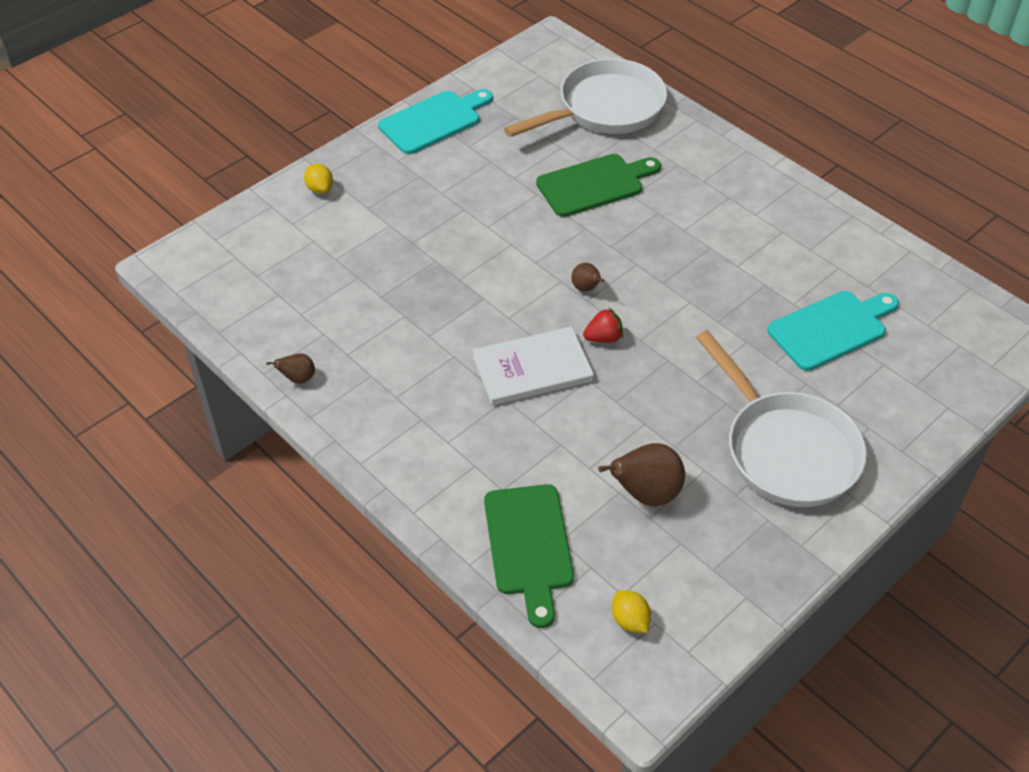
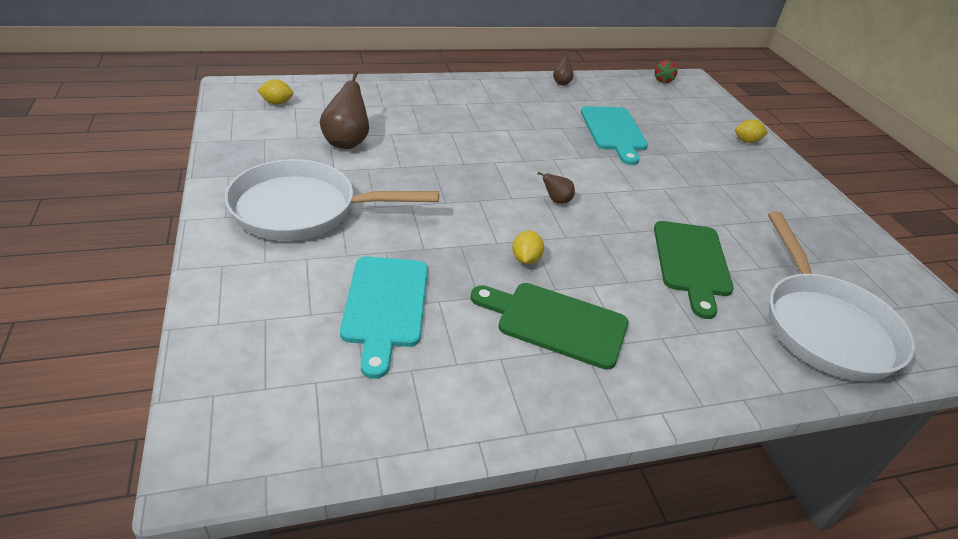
camera: 115 degrees right, 10 degrees down
turquoise cutting board [378,89,493,154] -> turquoise cutting board moved to [581,106,648,165]
white book [473,326,594,406] -> none
green cutting board [484,484,574,628] -> green cutting board moved to [470,283,628,370]
red strawberry [583,307,623,343] -> red strawberry moved to [654,60,678,84]
none -> yellow lemon [512,231,544,264]

